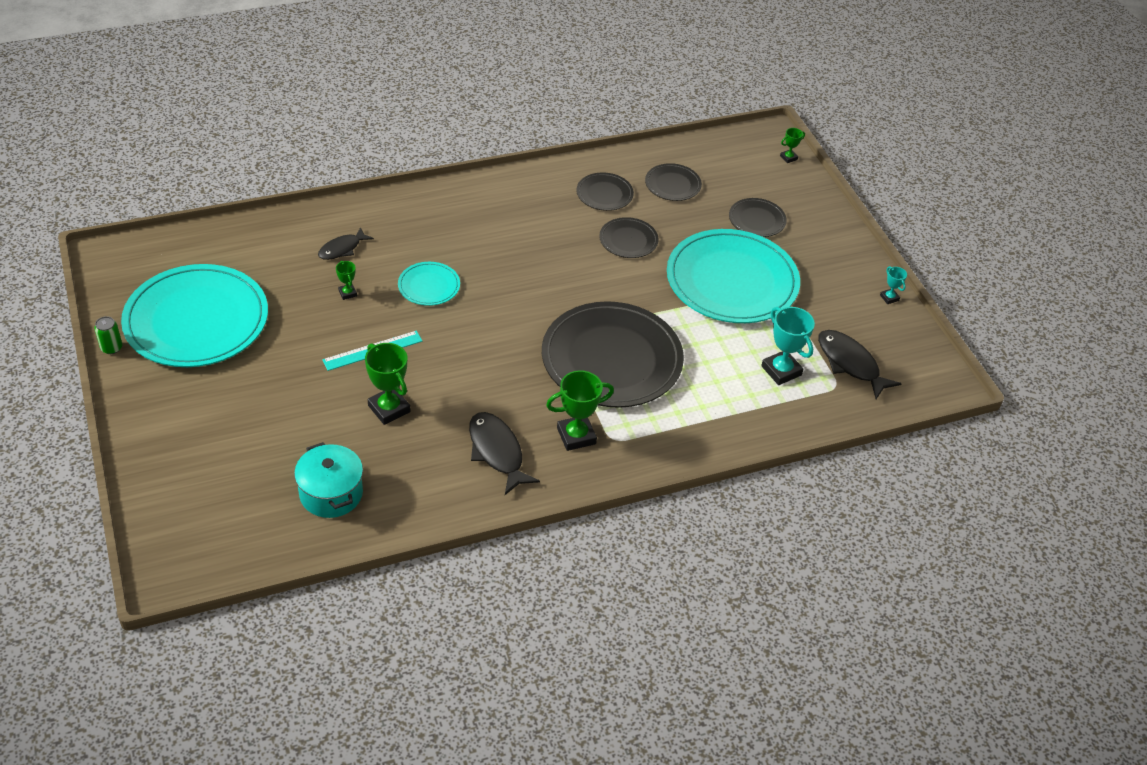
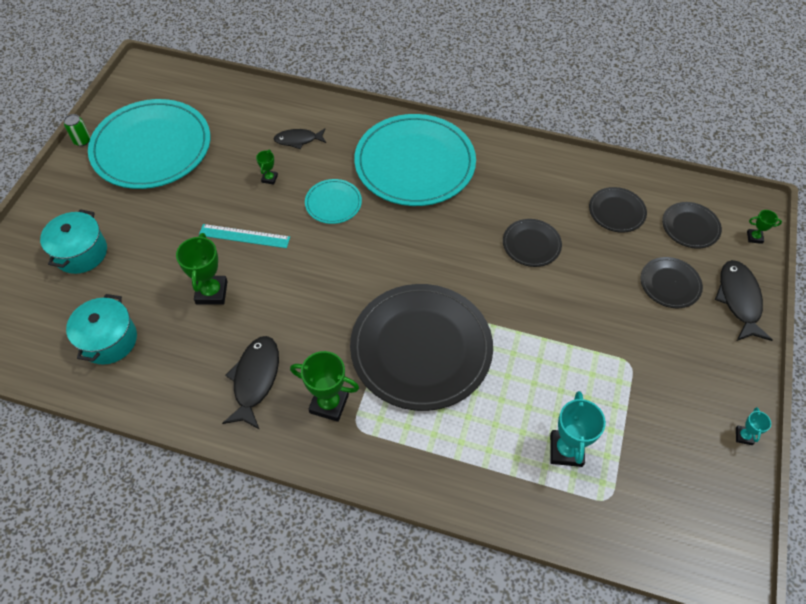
camera: 40 degrees right, 10 degrees up
black plate [576,172,634,211] -> black plate moved to [662,202,722,249]
turquoise plate [667,229,800,323] -> turquoise plate moved to [354,114,476,206]
black fish [818,330,902,399] -> black fish moved to [715,260,773,341]
none -> turquoise pot [40,209,107,274]

